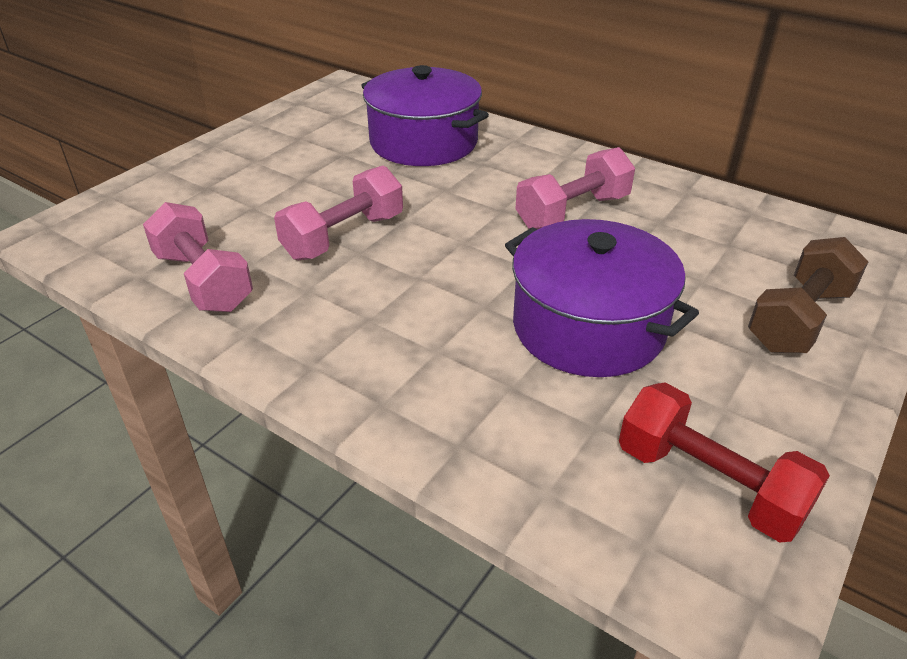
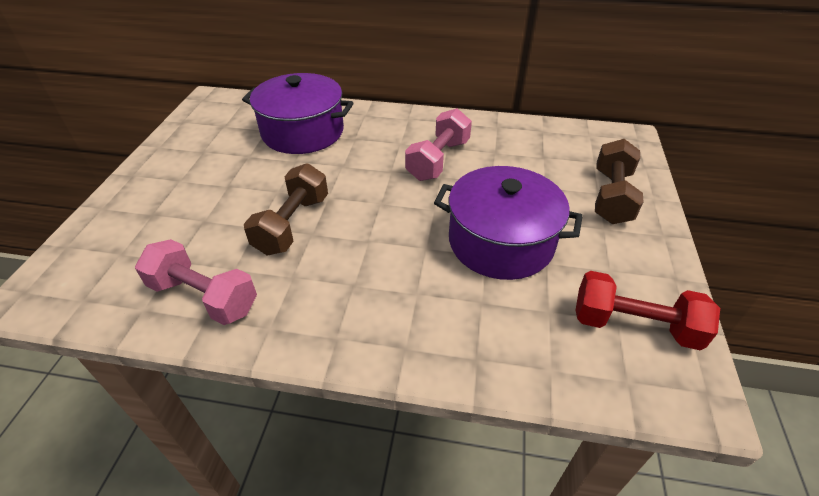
camera: 25 degrees left, 5 degrees up
pink dumbbell [274,166,403,260] -> brown dumbbell [244,163,328,255]

